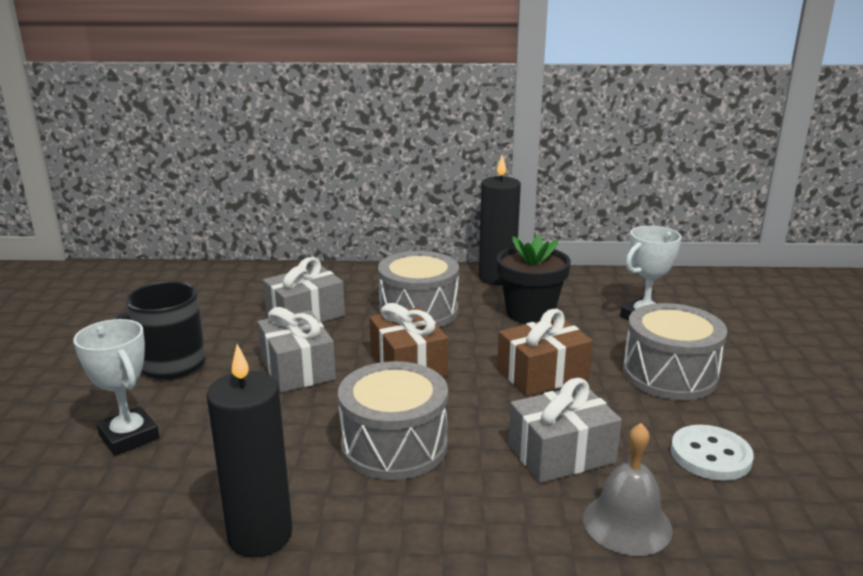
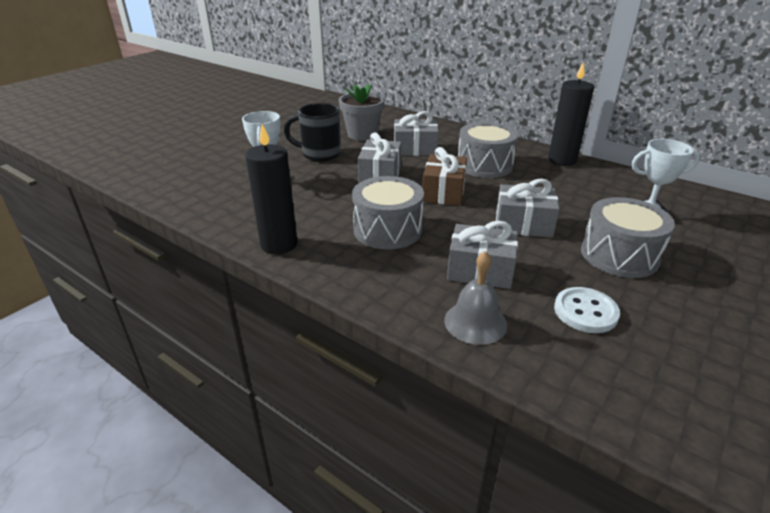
camera: 35 degrees right, 10 degrees up
black flower pot [497,235,571,324] -> none
brown gift [497,309,593,396] -> grey gift [496,179,560,238]
none -> grey flower pot [339,84,385,141]

